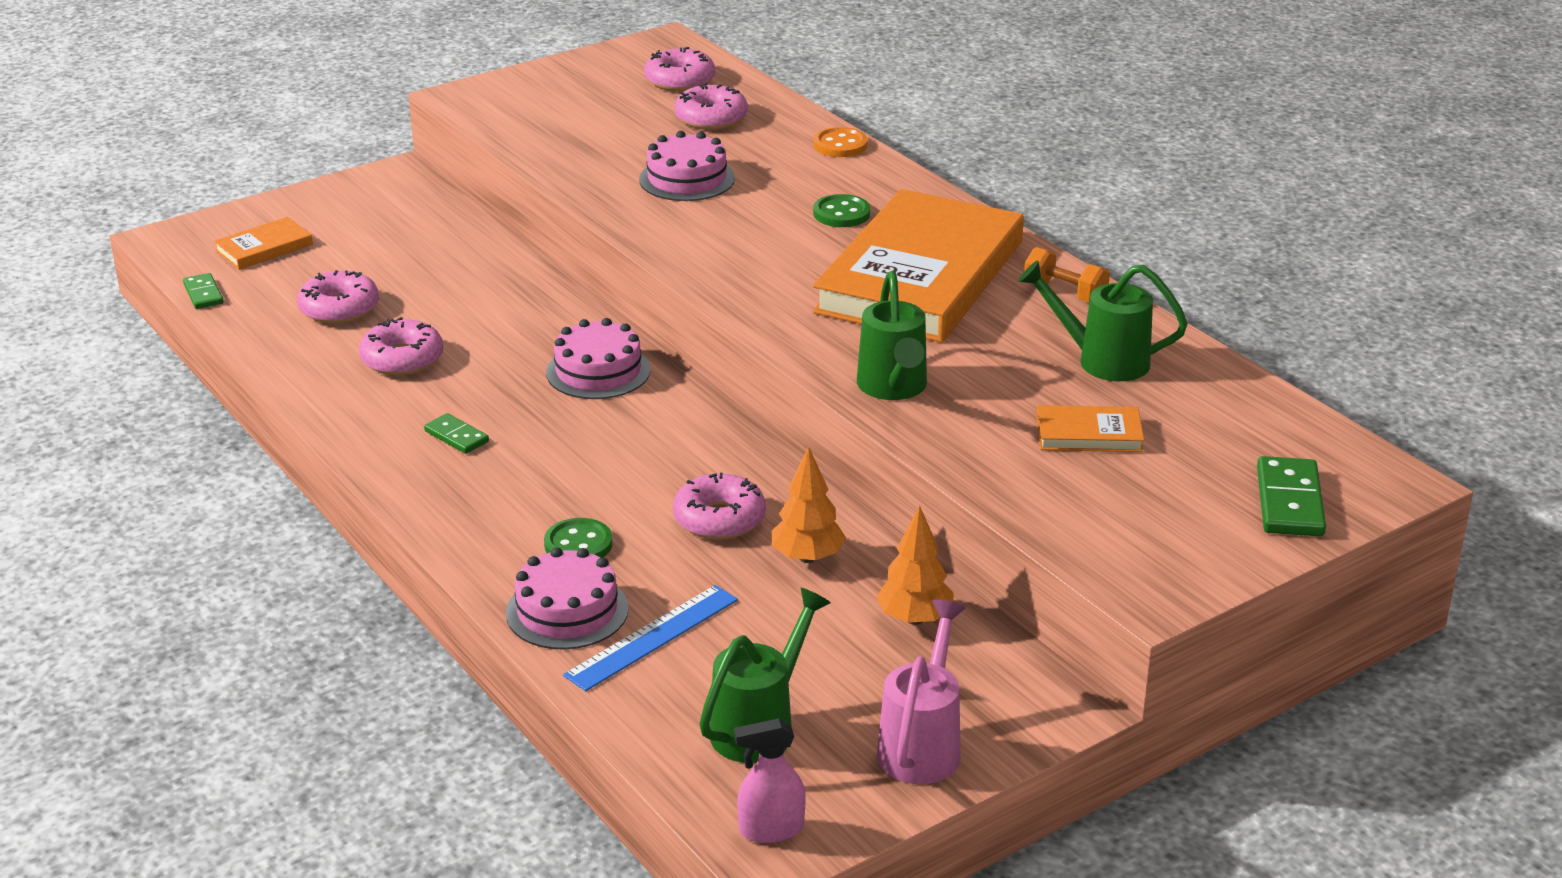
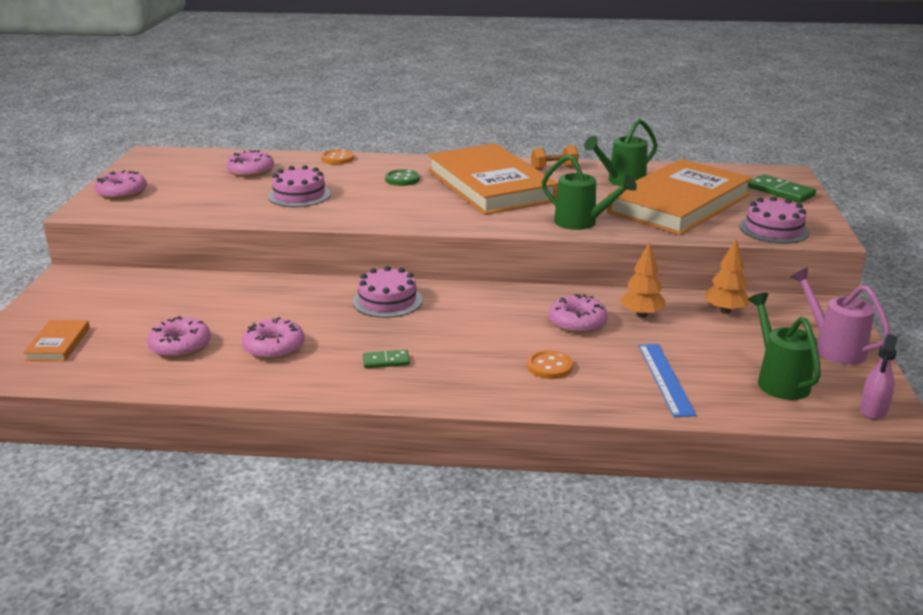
camera: 50 degrees left, 5 degrees down
green domino [183,273,224,309] -> none
pink cake [506,547,629,650] -> pink cake moved to [739,196,809,244]
green button [544,518,613,558] -> orange button [527,350,573,379]
pink donut [644,47,715,91] -> pink donut moved to [94,170,147,200]
orange book [1037,405,1144,452] -> orange book [607,159,752,235], size x2.50

